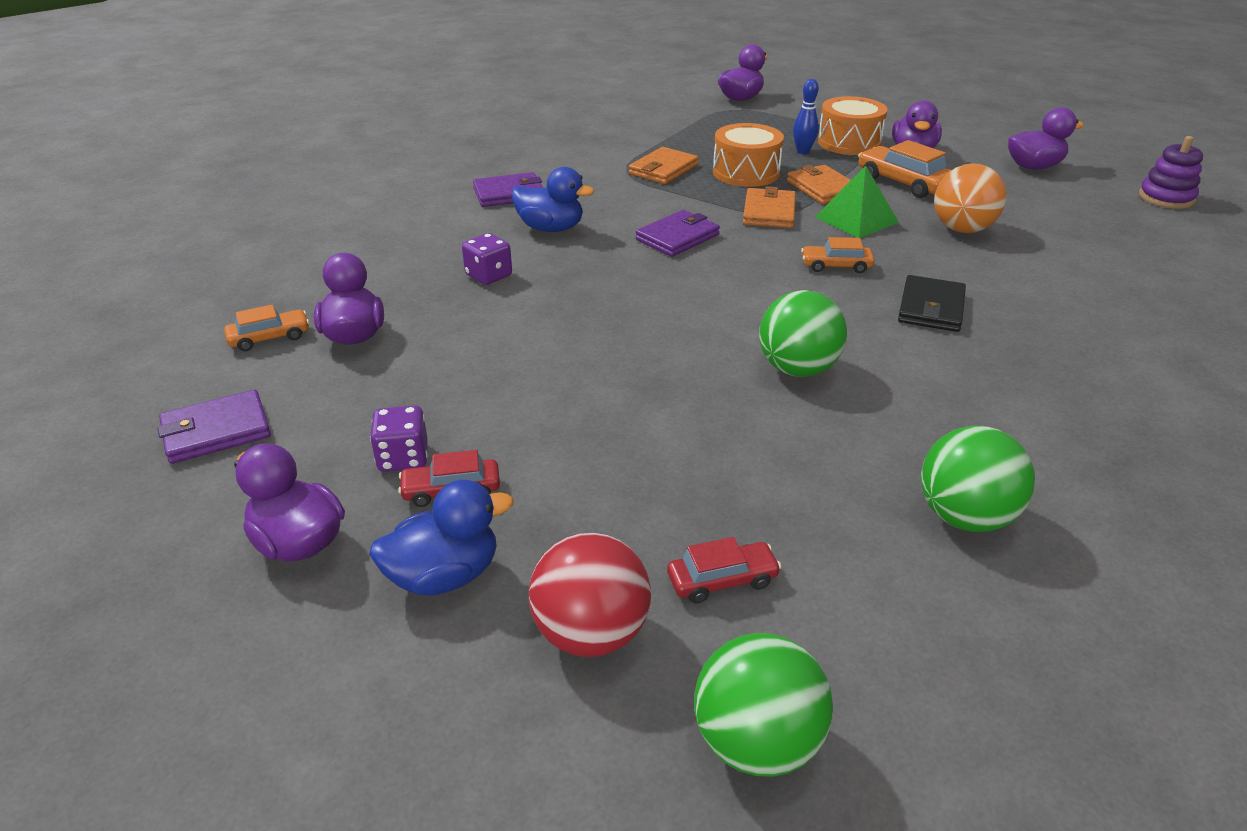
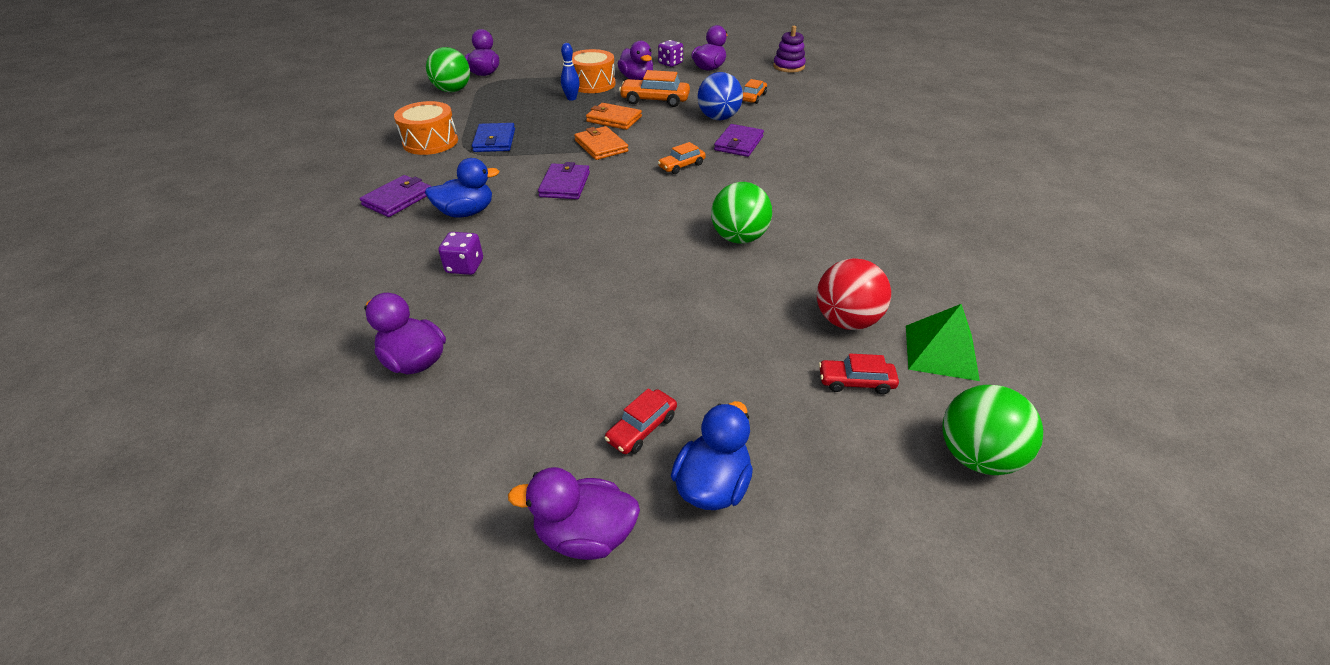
camera: 40 degrees left, 5 degrees up
purple wallet [157,390,271,464] -> purple wallet moved to [714,124,764,157]
orange car [224,304,309,351] -> orange car moved to [742,79,767,104]
purple dice [370,405,428,472] -> purple dice moved to [658,40,683,67]
red ball [529,533,651,657] -> red ball moved to [817,258,891,330]
orange wallet [629,147,699,184] -> blue wallet [472,123,515,152]
red car [667,537,781,604] -> red car turned 120 degrees counterclockwise [819,354,899,395]
orange drum [713,123,784,187] -> orange drum moved to [394,101,458,155]
green pyramid [815,166,899,238] -> green pyramid moved to [906,304,980,381]
black wallet [898,275,966,332] -> none
green ball [921,426,1035,532] -> green ball moved to [426,47,470,93]
orange ball [934,163,1006,233] -> blue ball [697,72,743,120]

